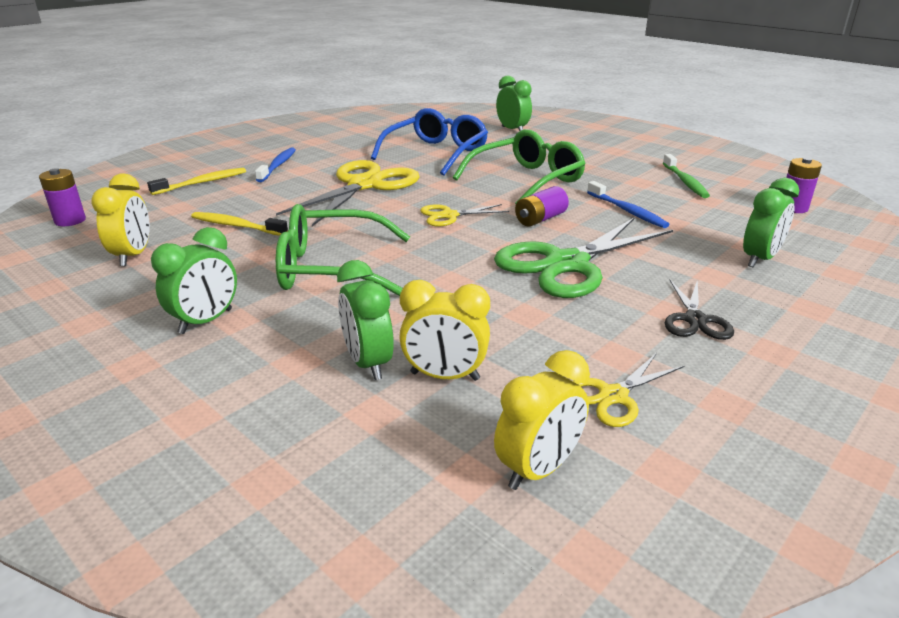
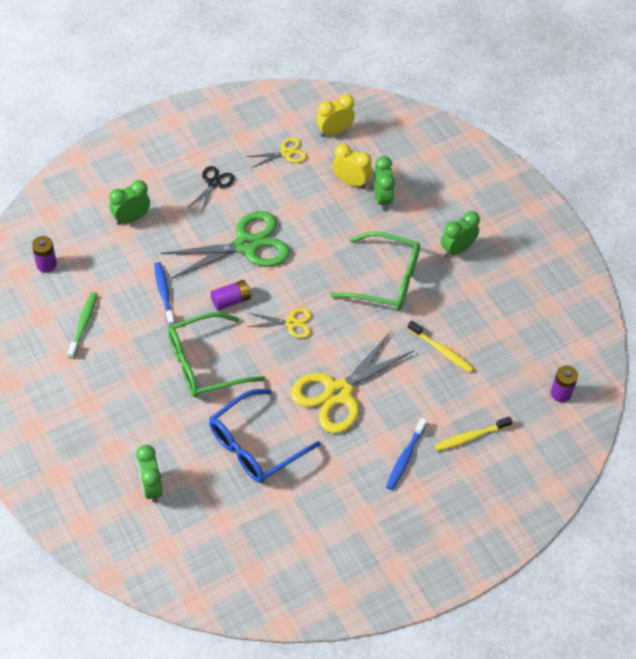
camera: 165 degrees left, 25 degrees up
yellow clock [91,174,150,266] -> none

